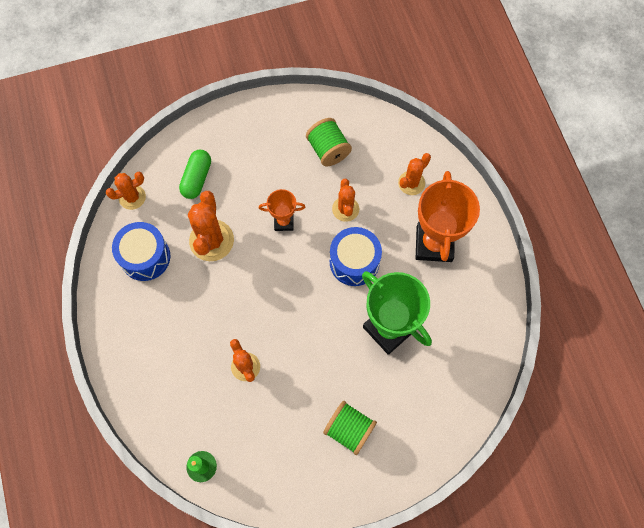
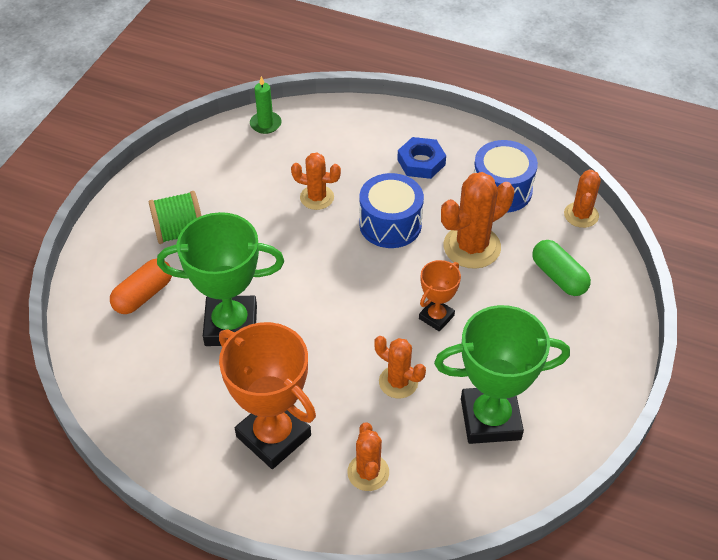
camera: 130 degrees right, 20 degrees down
orange cactus [188,191,234,261] -> orange cactus turned 75 degrees counterclockwise [441,172,514,269]
green spool [306,118,352,166] -> green trophy [434,305,570,444]
blue drum [330,227,382,286] -> blue drum moved to [359,173,424,248]
none -> orange capsule [110,259,172,314]
none -> blue nut [397,137,446,179]

